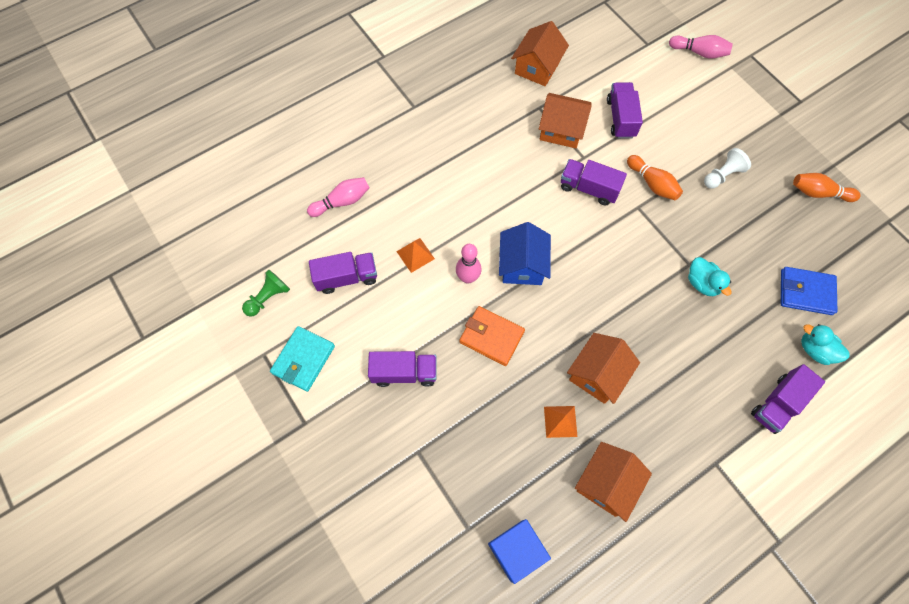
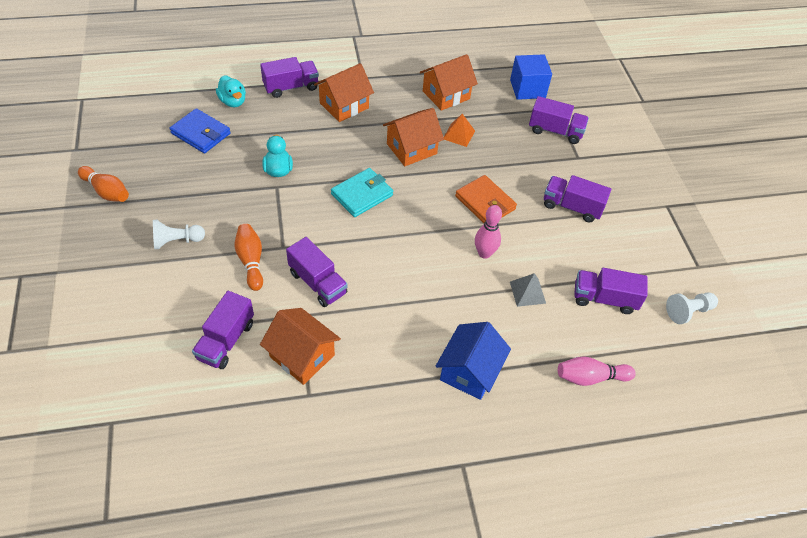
camera: 160 degrees left, 15 degrees down
green pawn [242,270,290,317] -> white pawn [666,292,718,324]
turquoise wallet [270,326,335,392] -> turquoise wallet moved to [331,168,393,217]
orange pyramid [396,238,435,273] -> grey pyramid [510,273,546,307]
blue house [499,222,551,285] -> blue house moved to [436,322,511,400]
orange house [511,21,569,86] -> orange house moved to [314,63,374,122]
pink bowling pin [669,35,733,59] -> none
none -> purple truck [529,96,589,144]

